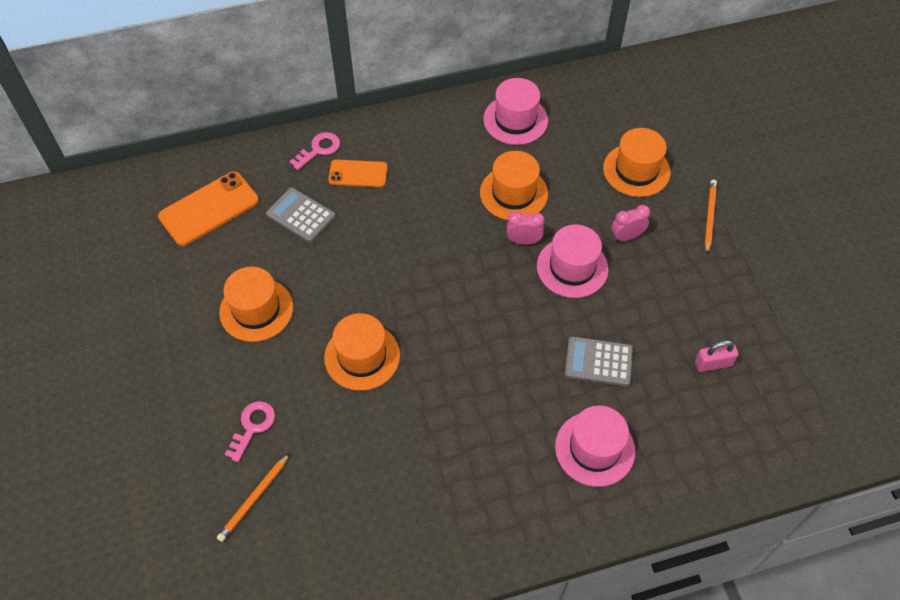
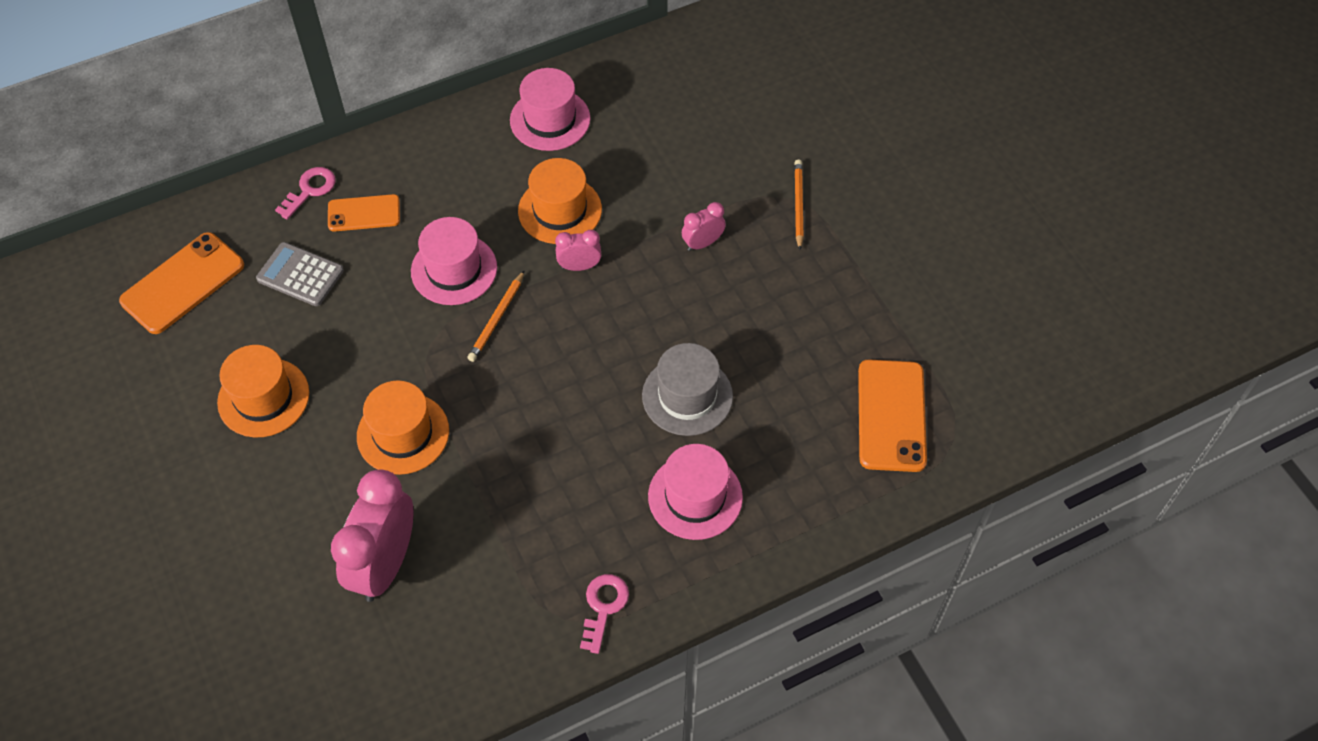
camera: 10 degrees left, 0 degrees up
orange pencil [217,453,290,542] -> orange pencil moved to [467,270,525,362]
pink key [225,401,275,462] -> pink key moved to [580,574,629,654]
pink hat [537,224,608,298] -> pink hat moved to [411,217,497,305]
grey calculator [565,336,633,386] -> grey hat [642,343,733,436]
orange hat [603,128,671,197] -> none
pink padlock [695,340,739,372] -> none
none -> pink clock [331,470,413,602]
none -> orange phone [858,360,927,472]

